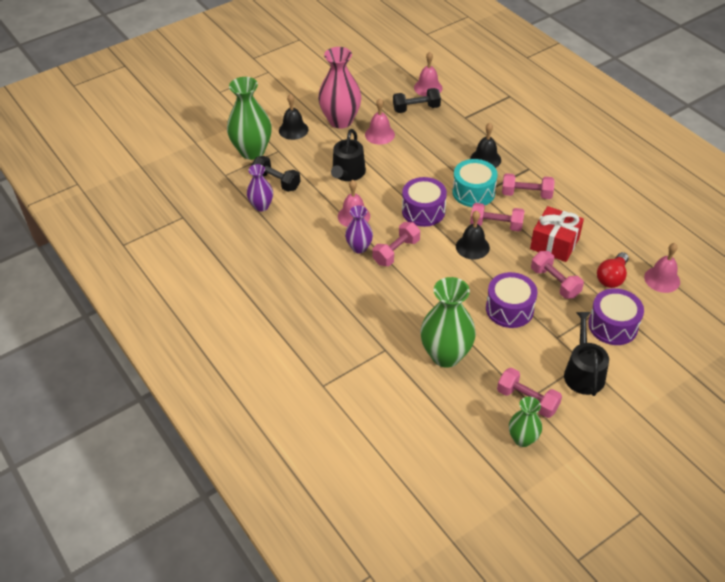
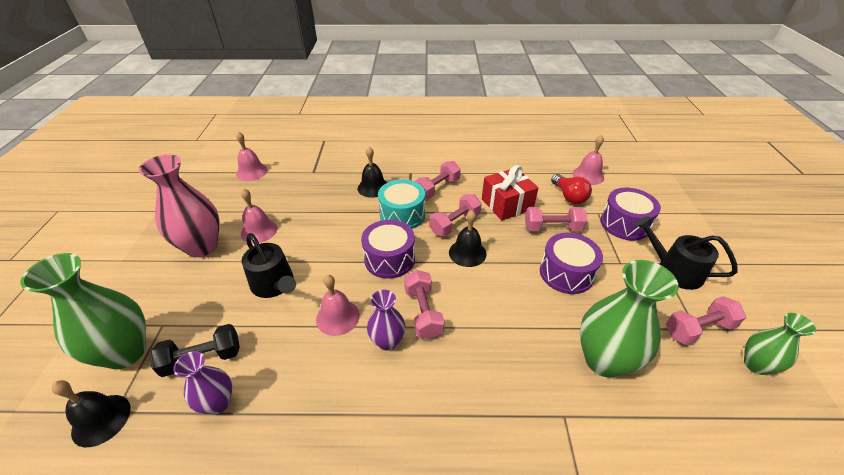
camera: 55 degrees left, 5 degrees down
black bell [279,94,309,140] -> black bell moved to [51,380,131,447]
black dumbbell [393,88,441,113] -> none

